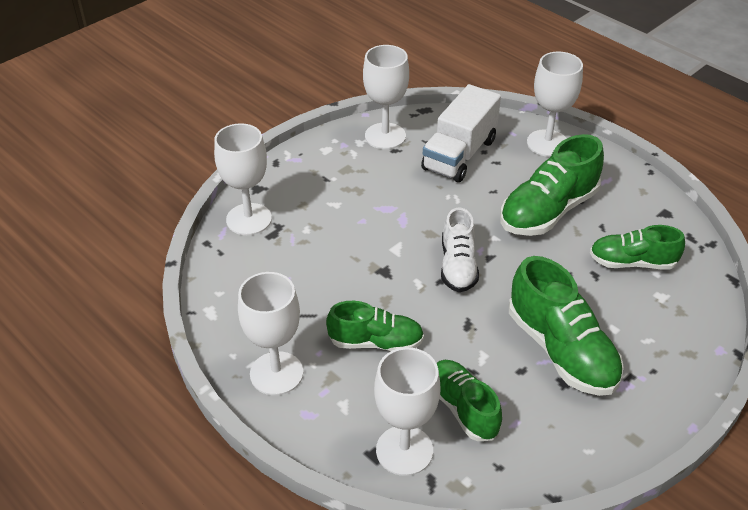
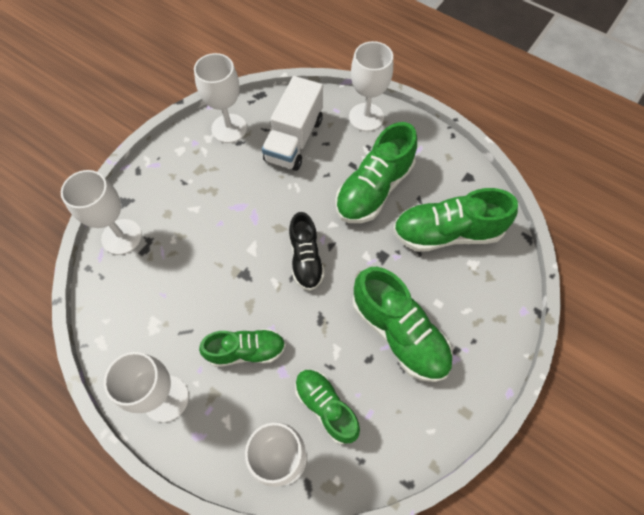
camera: 10 degrees left, 20 degrees up
white shoe [441,207,479,292] -> black shoe [289,212,325,291]
green shoe [590,225,685,270] -> green shoe [393,188,518,252], size x1.56

